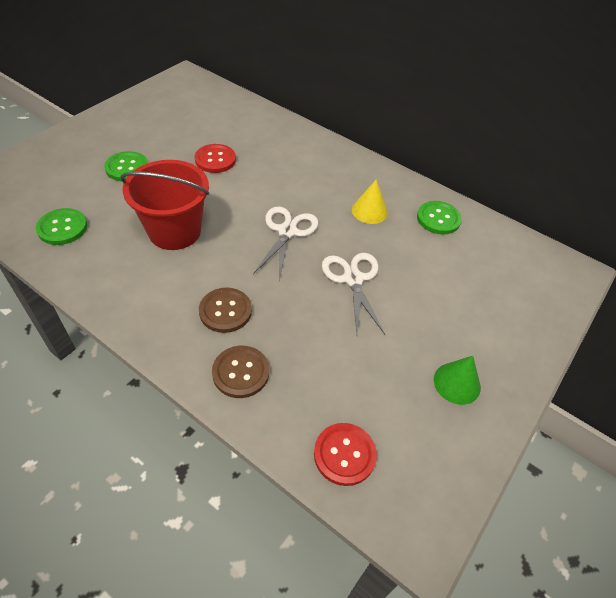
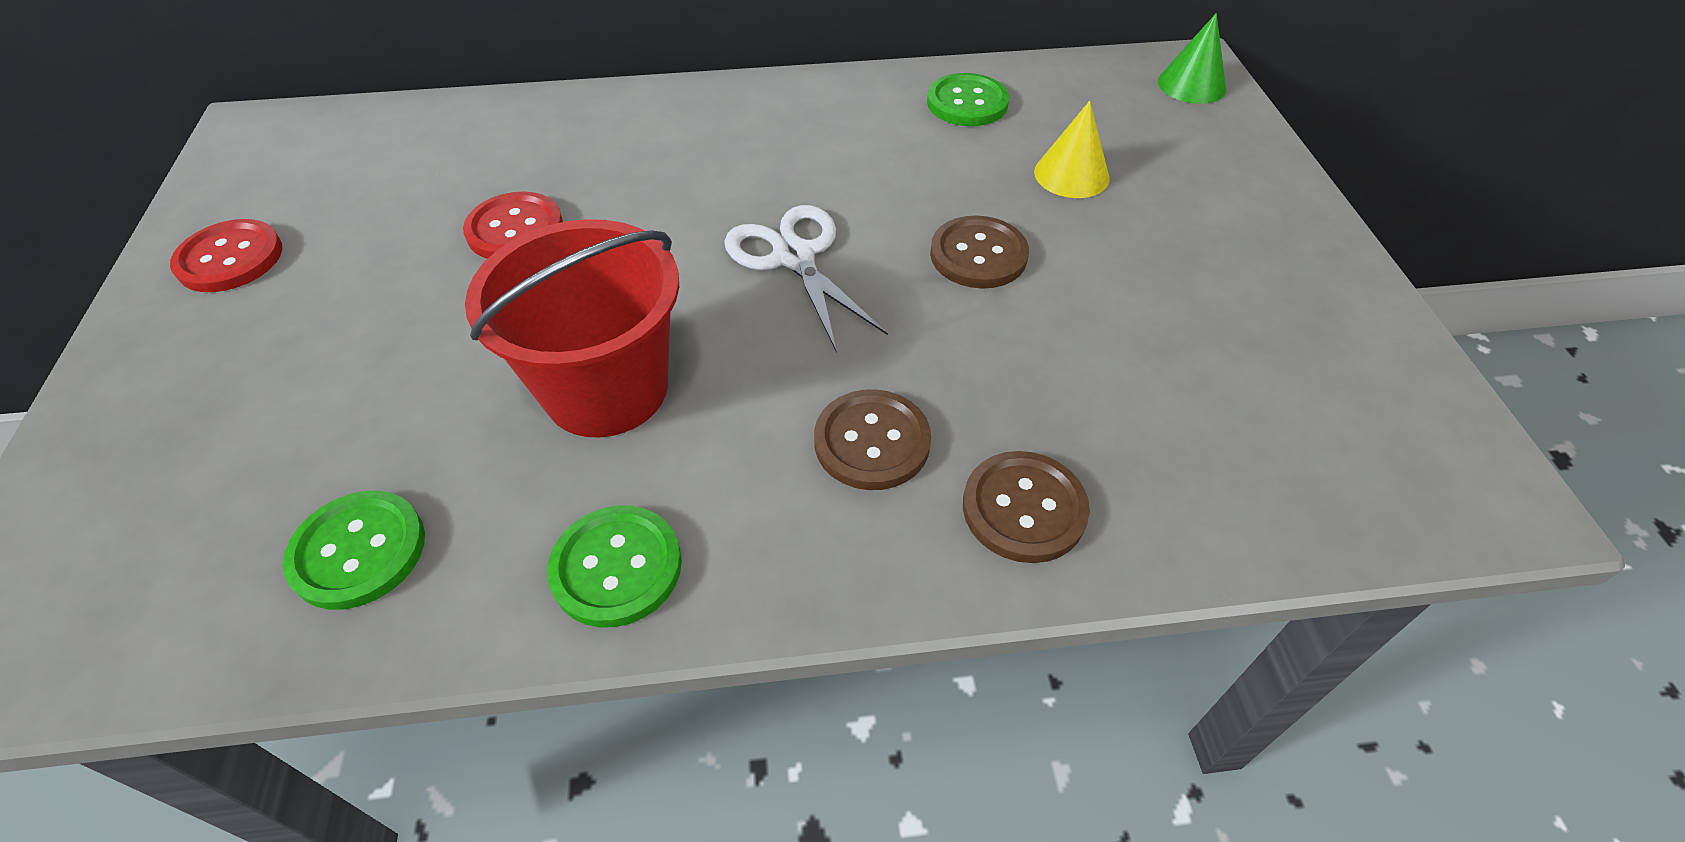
camera: 40 degrees left, 0 degrees up
green button [104,151,148,181] -> green button moved to [547,505,682,627]
red button [314,423,377,486] -> red button moved to [170,219,282,292]
white scissors [322,253,385,334] -> brown button [930,216,1029,289]
yellow cone [352,179,388,224] -> yellow cone moved to [1034,101,1109,198]
green cone [434,356,481,405] -> green cone moved to [1158,13,1226,104]

